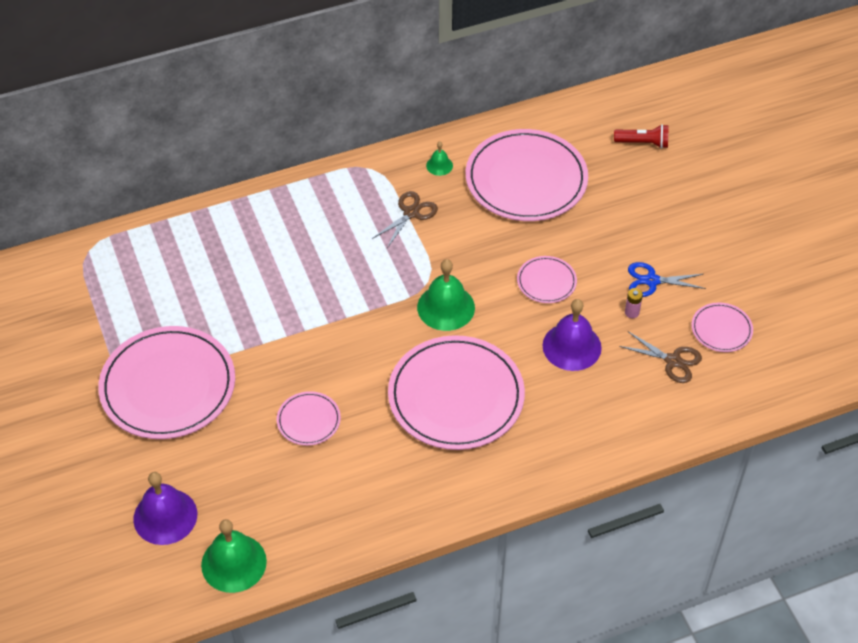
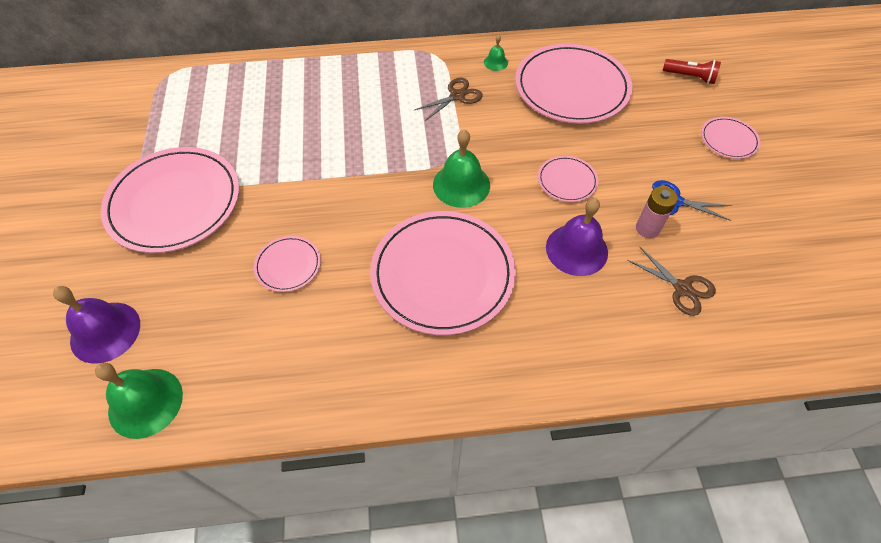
camera: 15 degrees right, 5 degrees up
pink battery [625,288,643,318] -> pink battery [636,186,678,238], size x1.59
pink plate [692,302,753,352] -> pink plate moved to [701,117,761,159]

